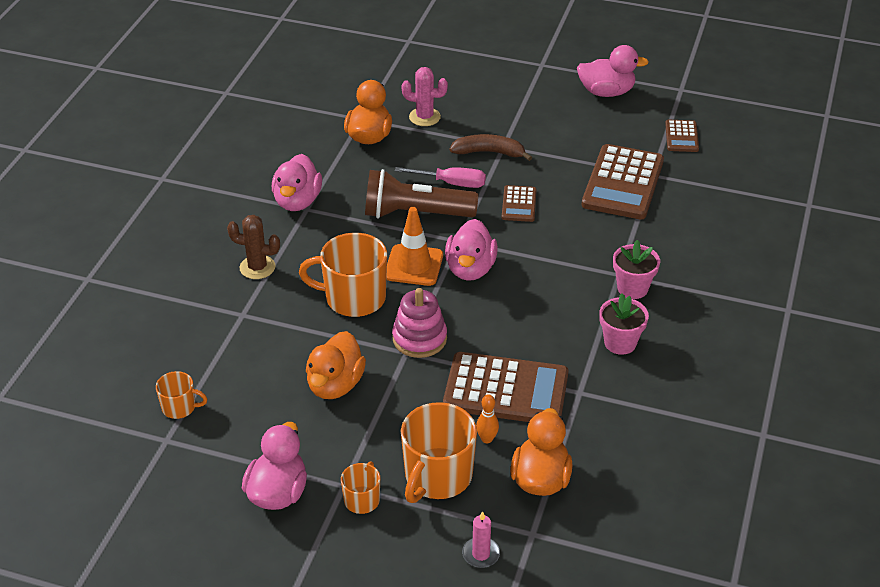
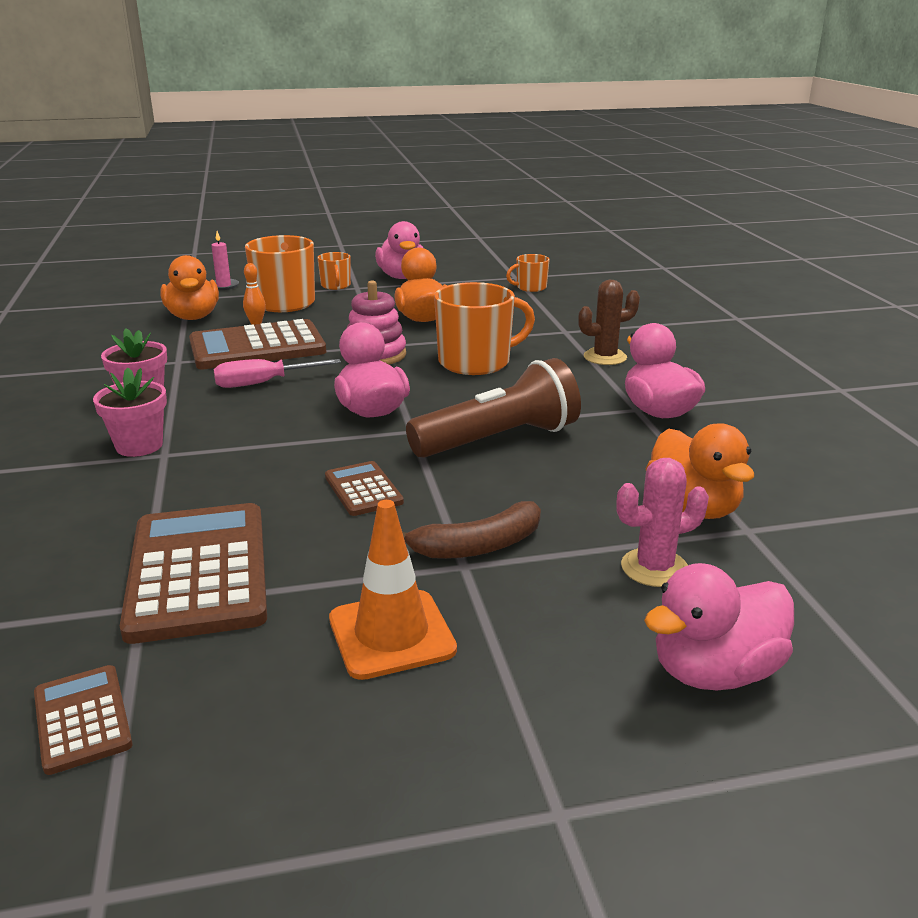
camera: 150 degrees right, 15 degrees down
orange traffic cone [386,207,443,286] -> orange traffic cone moved to [329,500,457,680]
pink screwdriver [395,167,486,188] -> pink screwdriver moved to [214,359,341,388]
pink duck [577,45,649,97] -> pink duck moved to [644,563,794,691]

